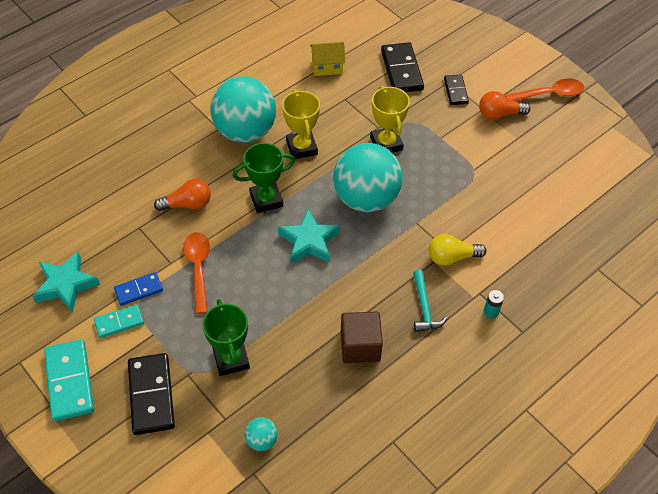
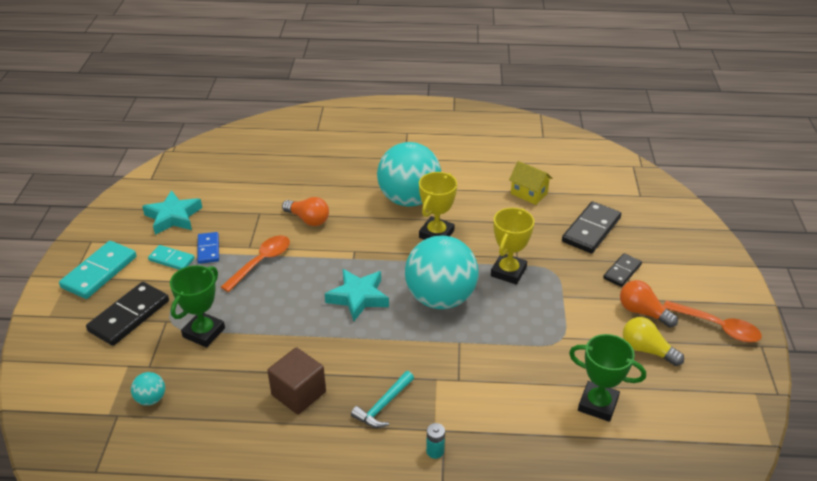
camera: 45 degrees right, 15 degrees down
blue domino [114,272,163,306] -> blue domino turned 60 degrees clockwise [197,232,219,264]
green trophy [233,143,295,213] -> green trophy moved to [569,334,646,422]
yellow light bulb [429,234,486,266] -> yellow light bulb moved to [623,317,684,366]

